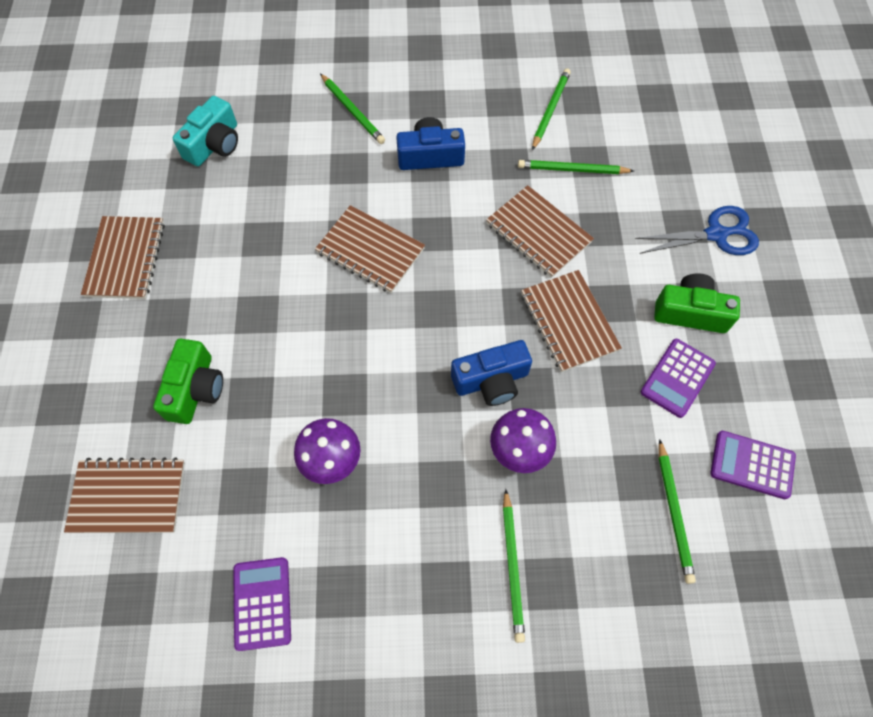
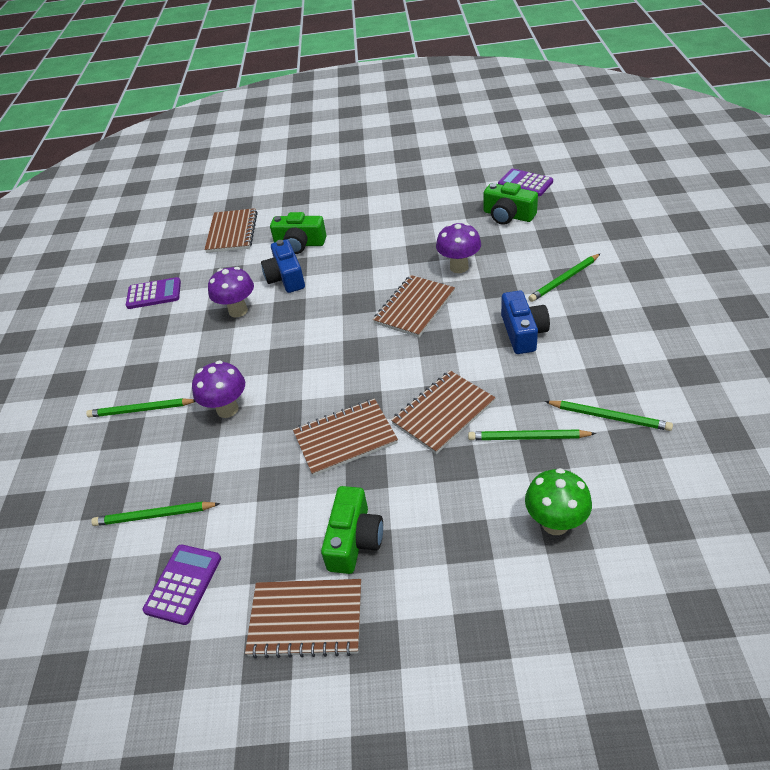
camera: 95 degrees right, 20 degrees down
brown notebook [81,216,165,299] -> brown notebook moved to [245,579,361,658]
turquoise camera [173,96,238,166] -> green camera [483,182,538,225]
blue camera [451,340,532,406] -> blue camera moved to [261,239,305,293]
green pencil [518,160,634,174] -> green pencil turned 90 degrees counterclockwise [468,429,596,440]
blue scissors [635,206,759,255] -> none
purple calculator [641,339,716,418] -> purple calculator moved to [498,168,553,196]
none -> purple mushroom [436,223,481,273]
none -> green mushroom [525,468,592,535]

